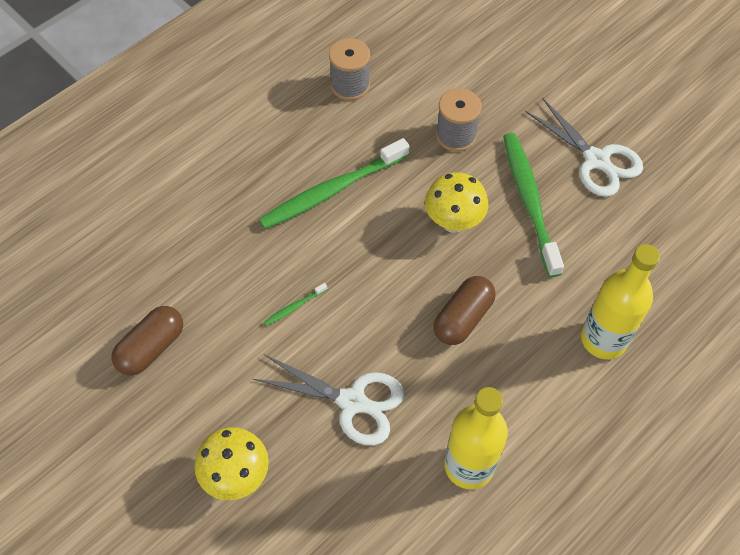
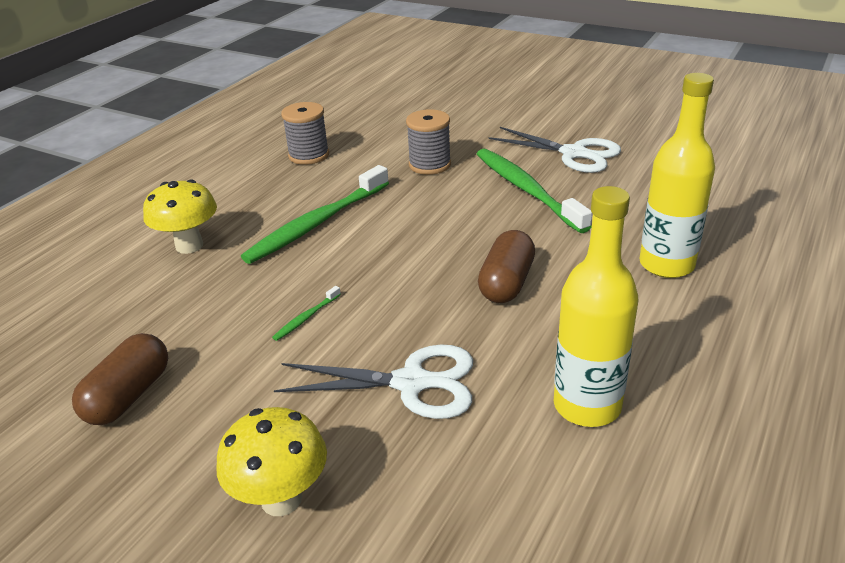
camera: 15 degrees left, 25 degrees down
yellow mushroom [425,172,489,233] -> yellow mushroom moved to [143,179,217,254]

